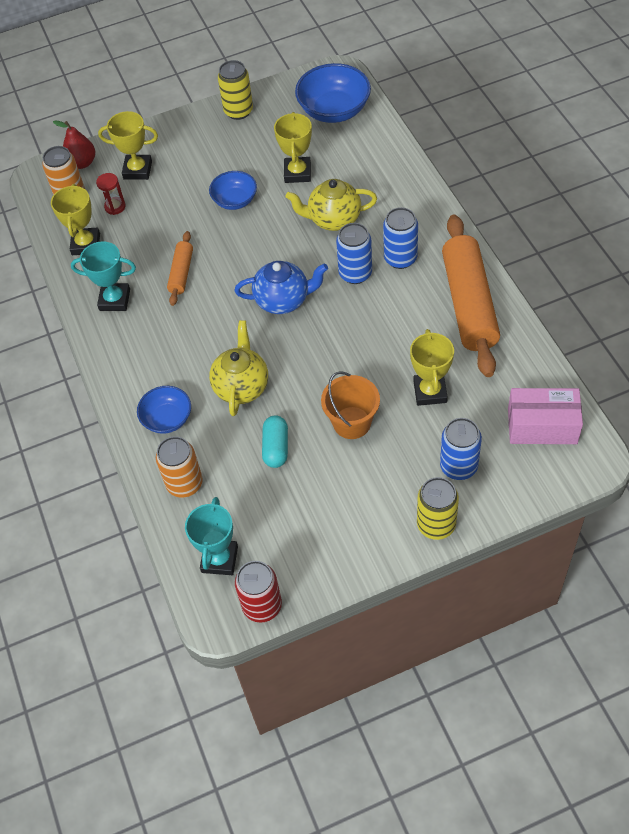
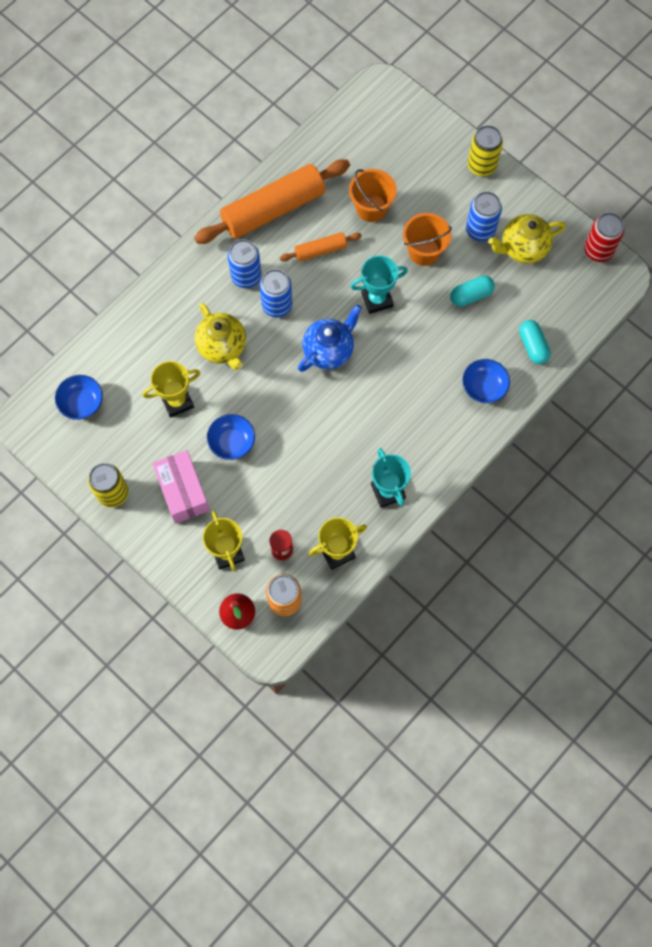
camera: 120 degrees left, 15 degrees up
orange can [156,436,203,498] -> turquoise capsule [519,320,551,364]
orange rolling pin [167,231,193,306] -> orange rolling pin moved to [280,232,362,262]
turquoise trophy [185,497,238,575] -> turquoise trophy moved to [350,255,408,314]
yellow teapot [209,320,268,416] -> yellow teapot moved to [488,214,566,263]
blue teapot [235,261,328,314] -> blue teapot turned 75 degrees clockwise [298,305,362,372]
blue bowl [295,63,371,123] -> blue bowl [55,375,103,420], size x0.61
yellow trophy [410,329,454,406] -> orange bucket [349,169,397,222]
blue can [440,418,482,480] -> blue can moved to [466,192,502,241]
pink box [508,388,583,444] -> pink box moved to [152,450,210,524]

